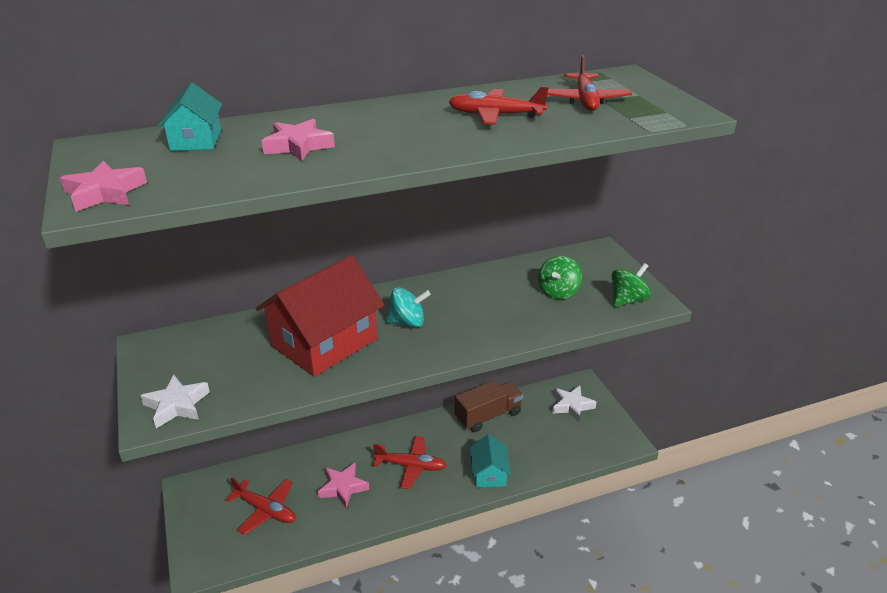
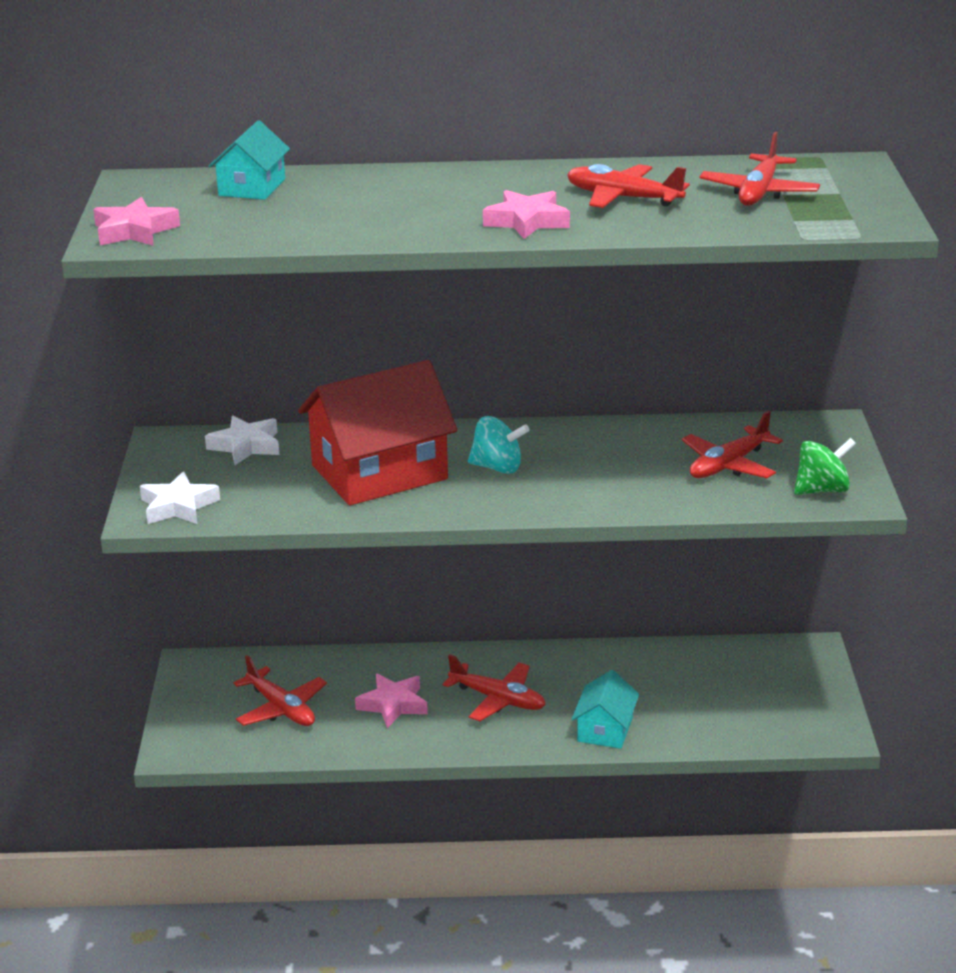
camera: 20 degrees right, 5 degrees down
pink star [262,119,335,161] -> pink star moved to [483,190,570,239]
brown truck [455,381,523,432] -> none
green spinning top [538,256,582,299] -> red plane [682,411,783,478]
white star [552,386,597,422] -> white star moved to [205,416,279,465]

